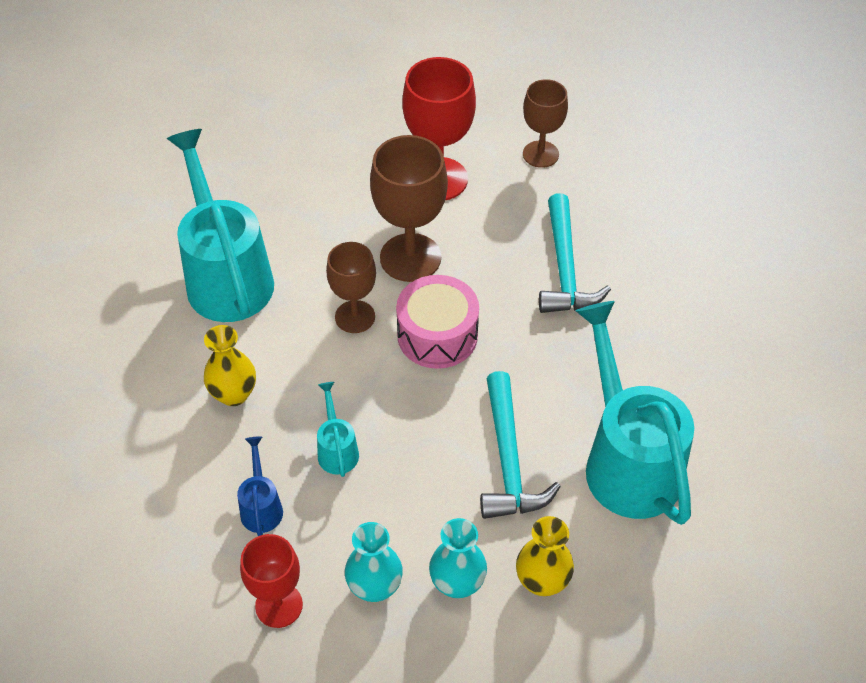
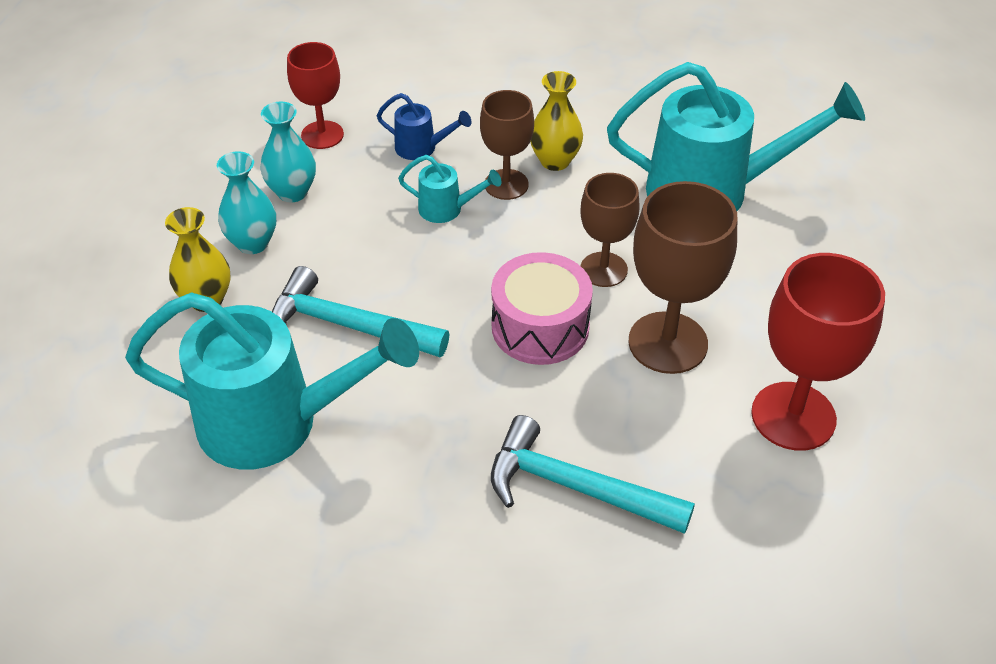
camera: 115 degrees right, 5 degrees down
brown goblet [523,79,568,168] -> brown goblet moved to [480,90,534,200]

